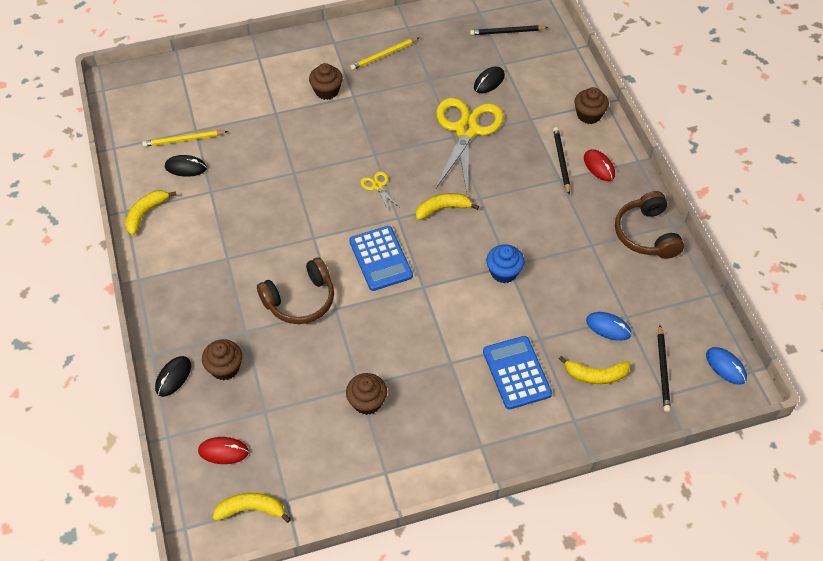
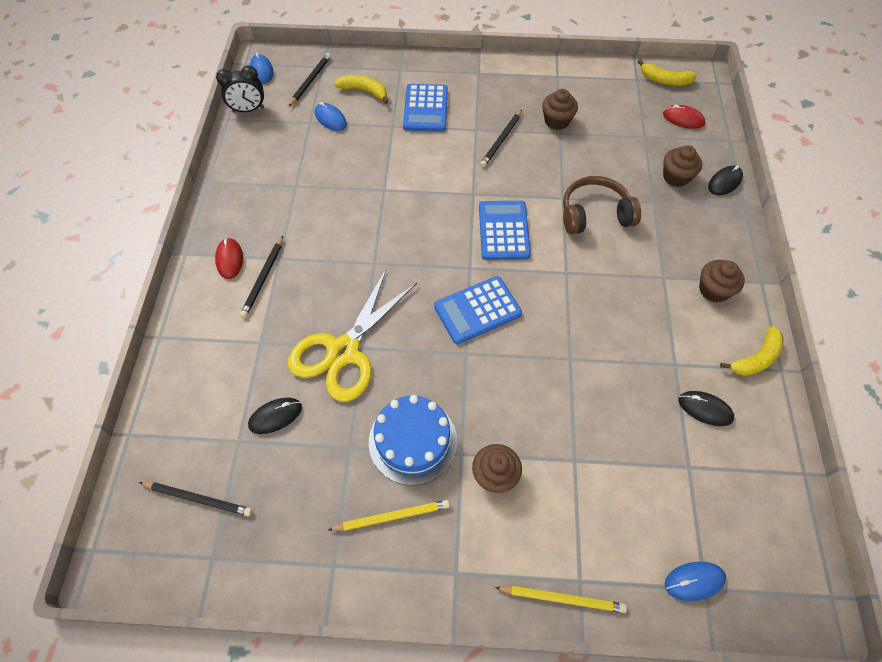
camera: 160 degrees left, 5 degrees up
yellow pencil [142,130,228,147] -> yellow pencil moved to [495,586,627,613]
yellow scissors [361,172,399,210] -> blue calculator [434,276,522,344]
yellow banana [416,193,479,220] -> none
blue cupcake [486,244,525,283] -> none
brown cupcake [575,87,609,124] -> brown cupcake moved to [699,260,745,303]
brown headphones [615,191,684,259] -> none
none -> black clock [216,65,264,113]
none -> blue cake [369,395,457,485]
none -> black pencil [480,110,522,167]
none -> blue mouse [665,562,726,601]

